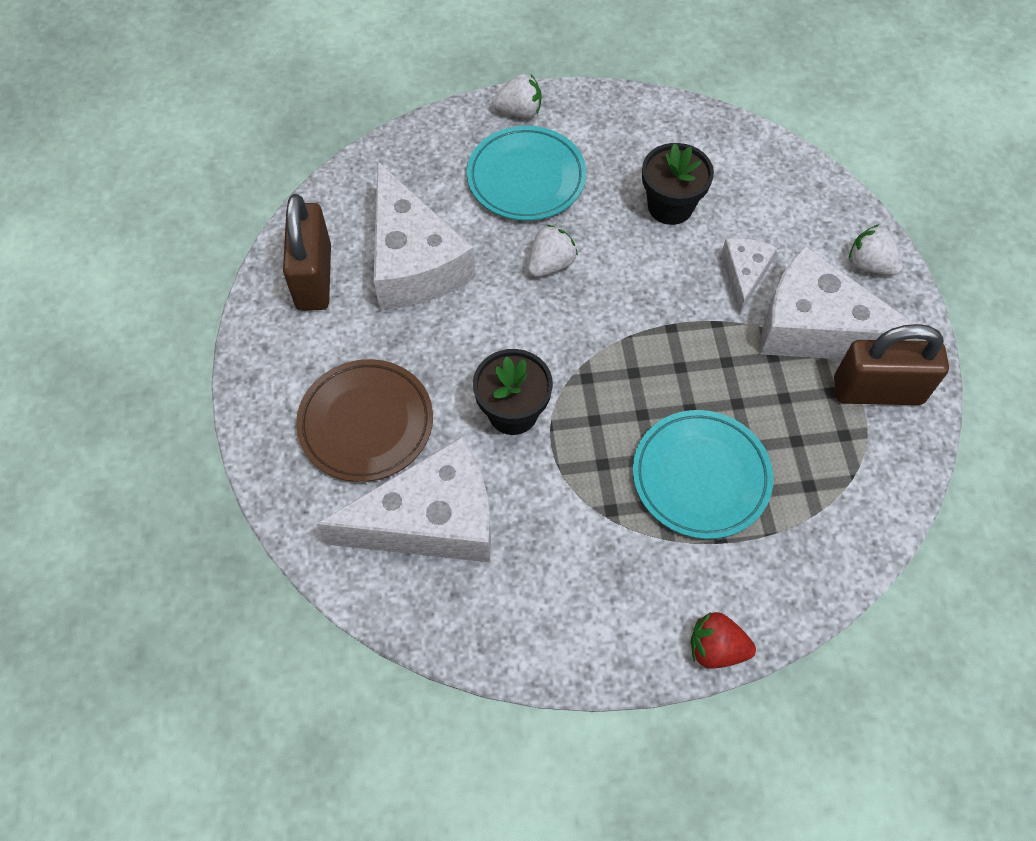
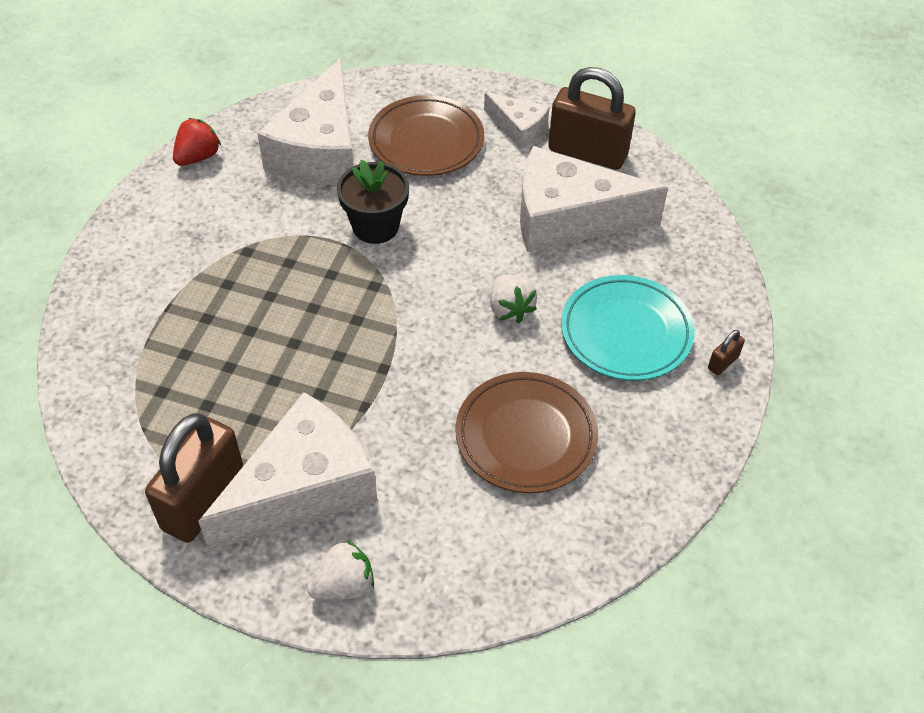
camera: 115 degrees right, 10 degrees down
white strawberry [492,74,541,118] -> brown padlock [708,330,745,375]
turquoise plate [633,410,773,539] -> none
black flower pot [642,143,714,225] -> brown plate [455,372,598,493]
red strawberry [691,612,756,668] -> red strawberry moved to [173,118,221,166]
white cheese [721,238,778,314] -> white cheese moved to [484,92,550,149]

